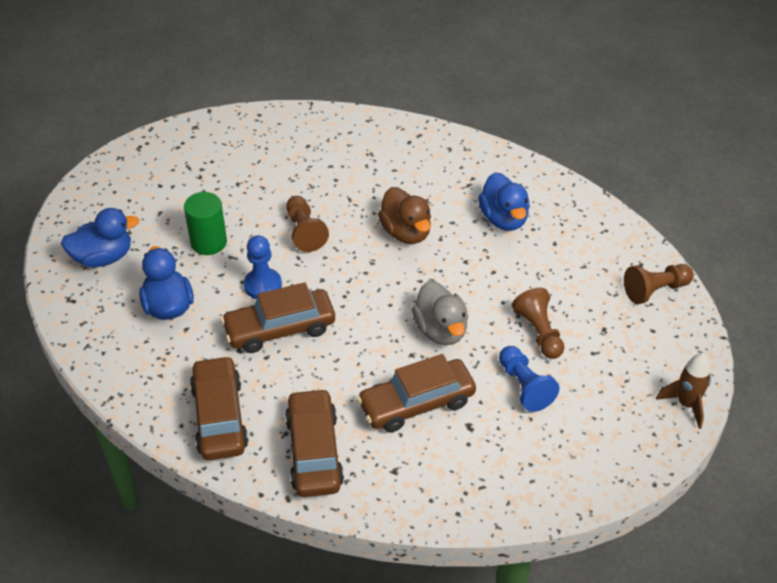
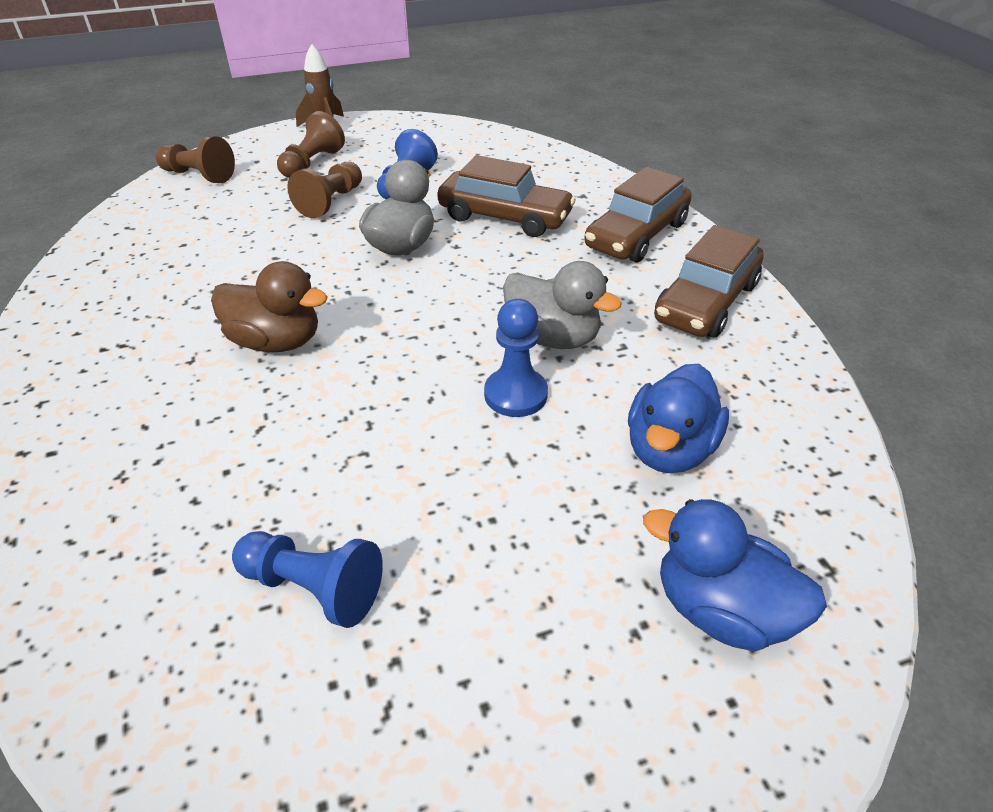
camera: 135 degrees left, 5 degrees down
green cylinder [184,192,227,255] -> none
brown car [221,282,335,353] -> grey duck [503,261,622,349]
brown pawn [286,196,329,252] -> brown pawn moved to [277,111,345,178]
brown duck [378,187,431,244] -> brown duck turned 90 degrees clockwise [211,261,328,352]
blue duck [478,172,530,231] -> none
none -> blue pawn [232,531,383,628]

